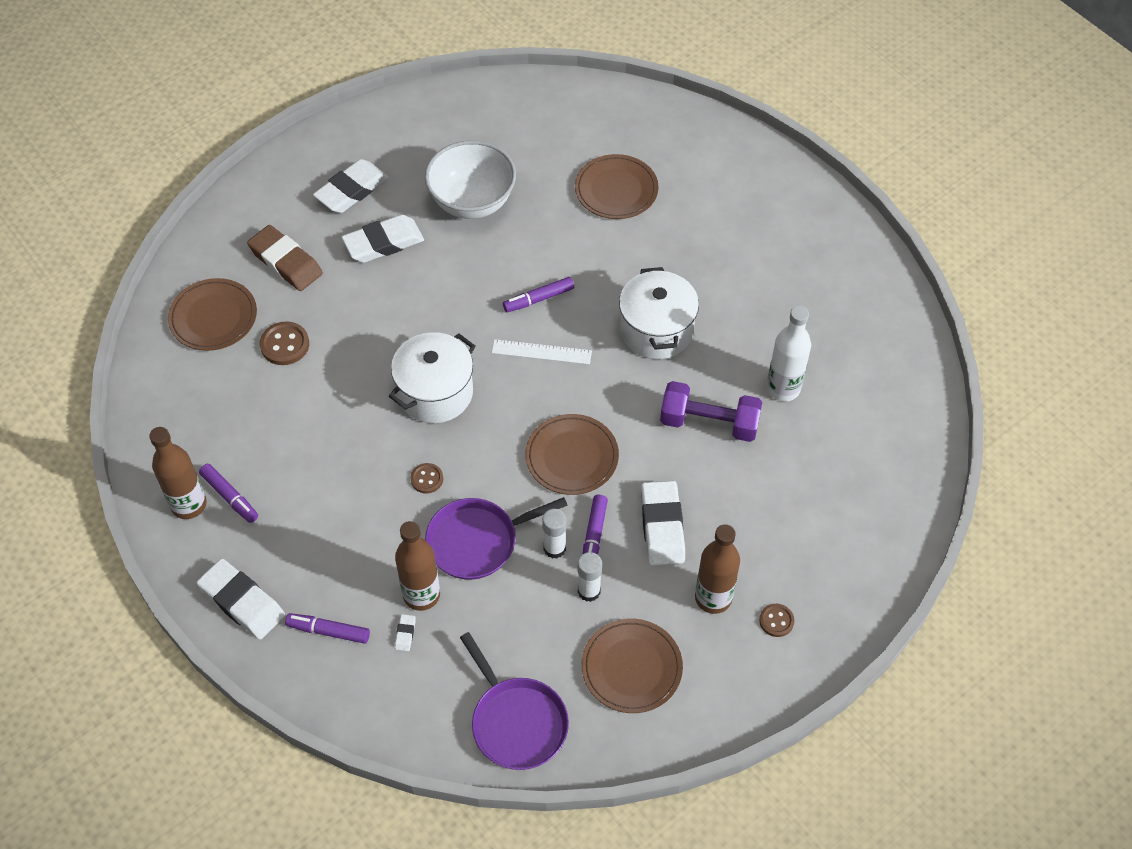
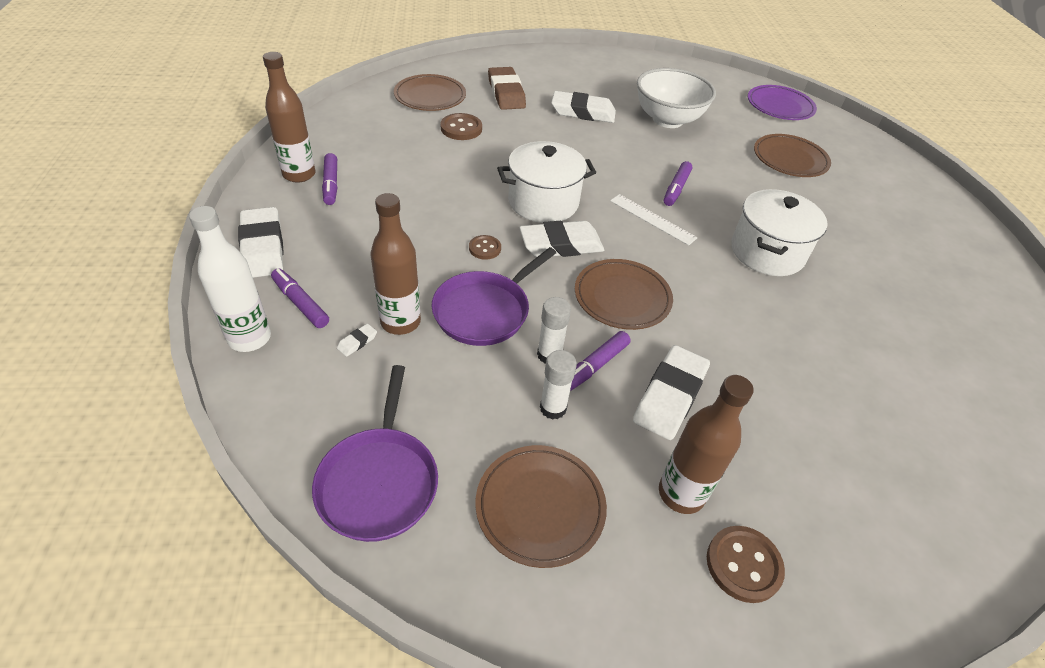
camera: 30 degrees right, 10 degrees down
white eraser [313,159,388,213] -> white eraser moved to [519,221,604,257]
purple pan [425,497,568,580] -> purple pan turned 60 degrees counterclockwise [432,247,556,346]
purple marker [503,277,574,312] -> purple marker turned 75 degrees counterclockwise [664,161,693,206]
purple dumbbell [660,381,762,442] -> none
brown button [759,604,794,637] -> brown button [707,526,785,603], size x1.58
white bottle [767,306,811,401] -> white bottle moved to [189,206,271,352]
none -> purple plate [748,85,817,120]

